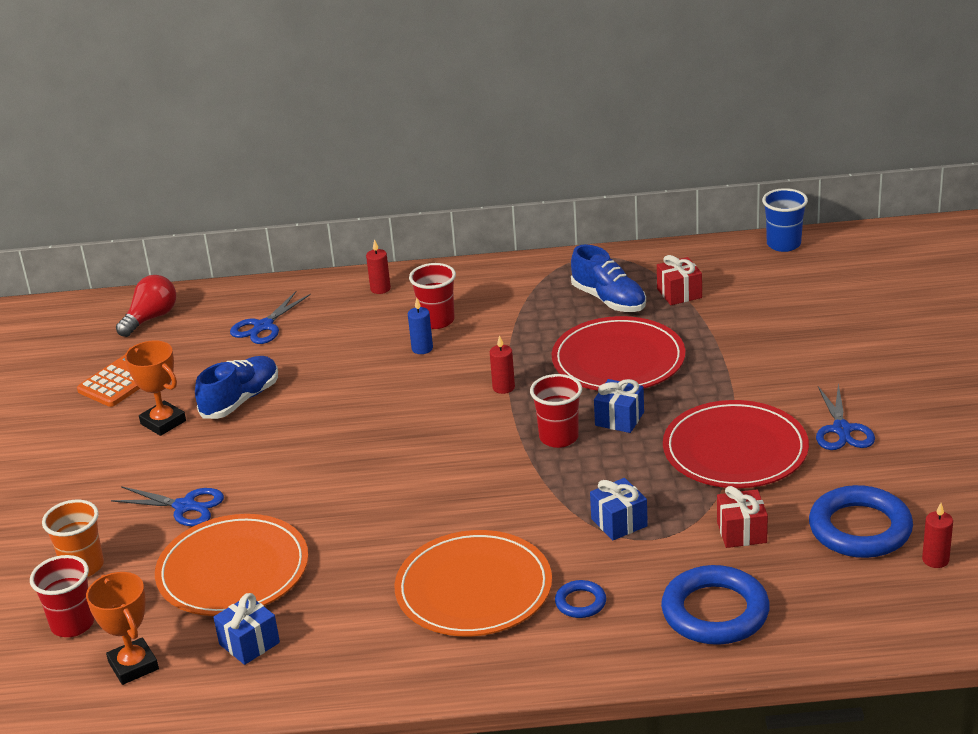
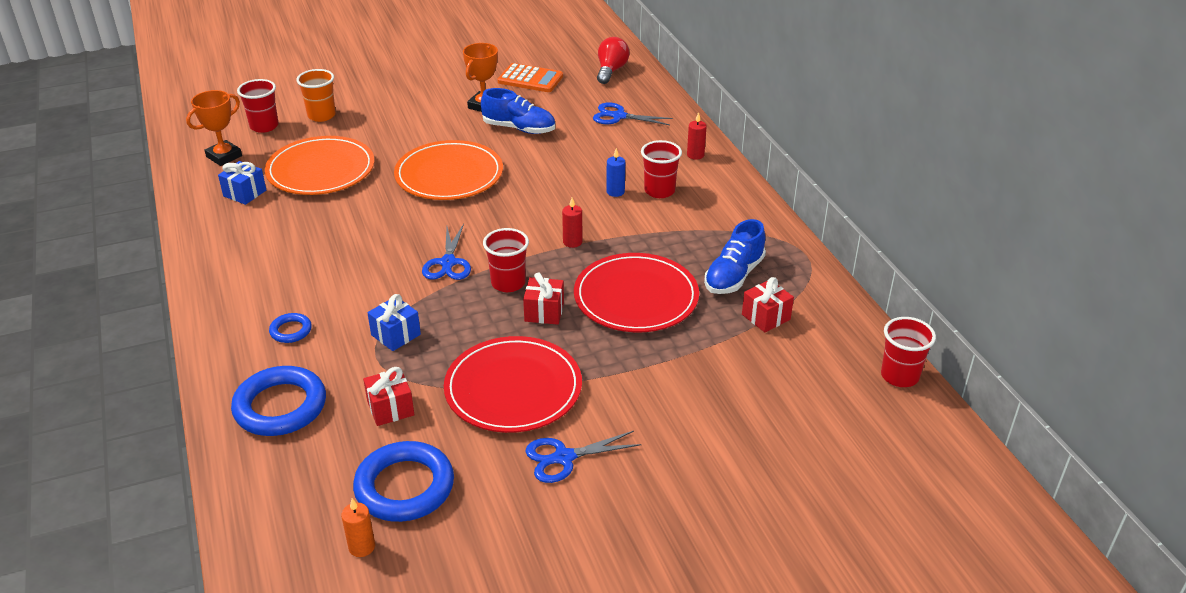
camera: 70 degrees right, 5 degrees up
blue scissors [111,486,224,526] -> blue scissors moved to [422,224,471,280]
red light bulb [116,275,176,337] -> red light bulb turned 90 degrees counterclockwise [597,37,630,84]
orange plate [394,530,552,636] -> orange plate moved to [394,140,503,200]
blue gift [594,379,644,433] -> red gift [523,272,564,325]
blue cup [762,188,808,252] -> red cup [881,317,936,387]
red candle [922,503,953,568] -> orange candle [341,498,375,557]

